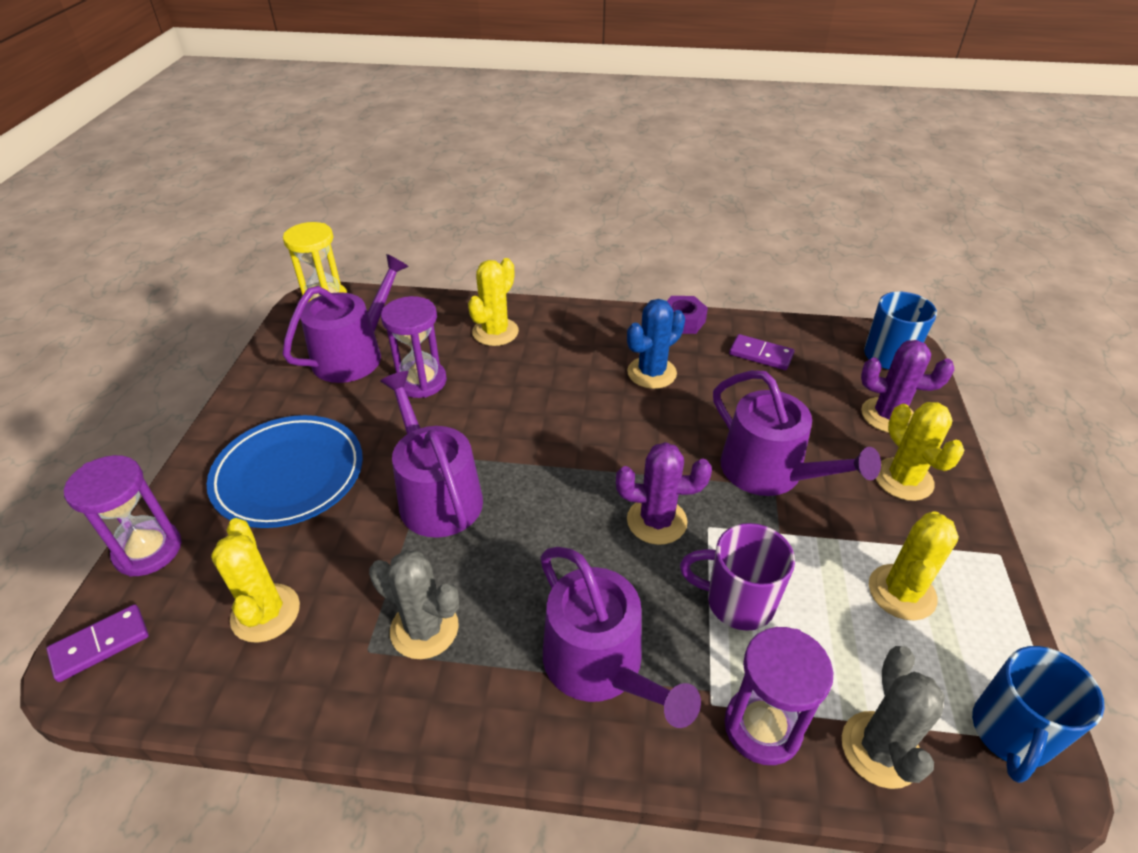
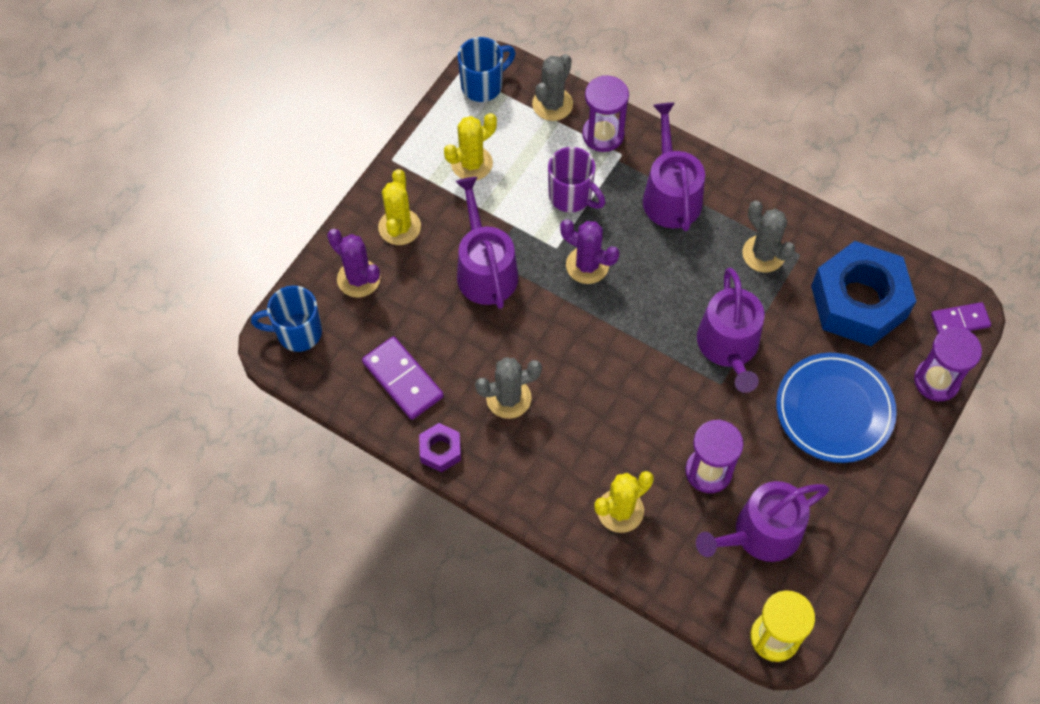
camera: 155 degrees left, 20 degrees up
yellow cactus [211,518,300,643] -> blue nut [811,241,916,346]
blue cactus [627,299,685,389] -> grey cactus [475,357,542,419]
purple domino [729,334,794,370] -> purple domino [362,336,444,420], size x1.51

